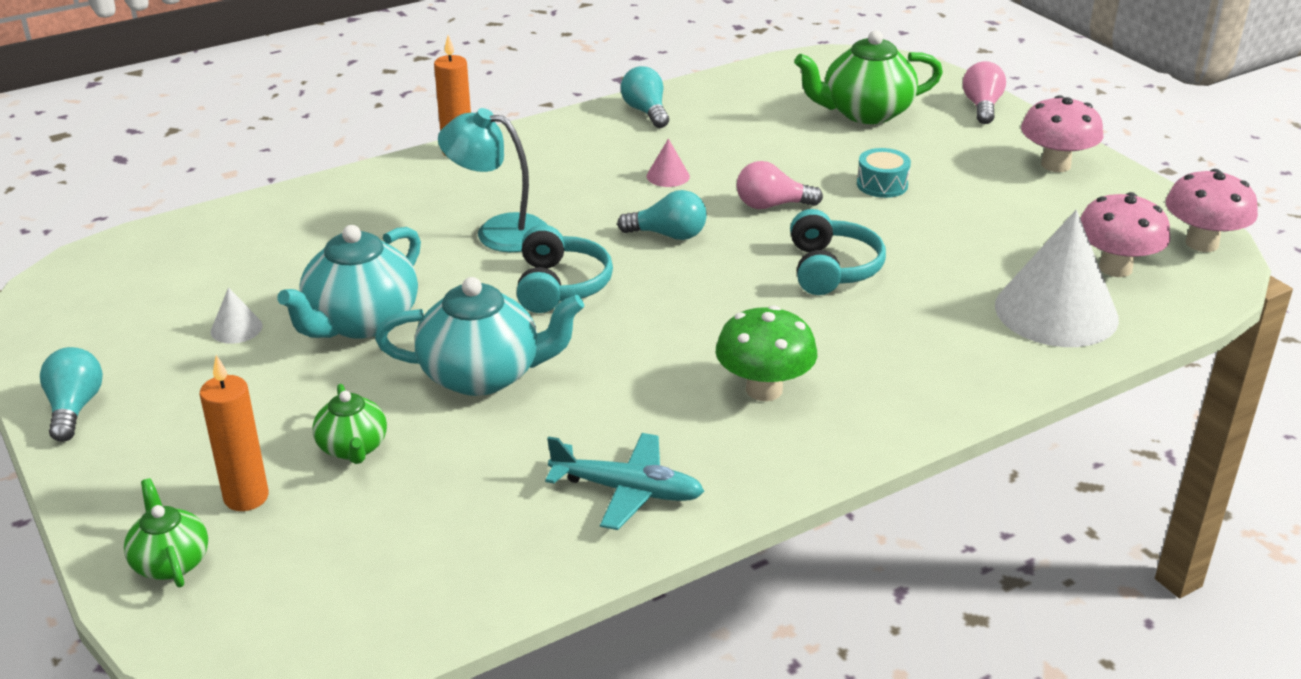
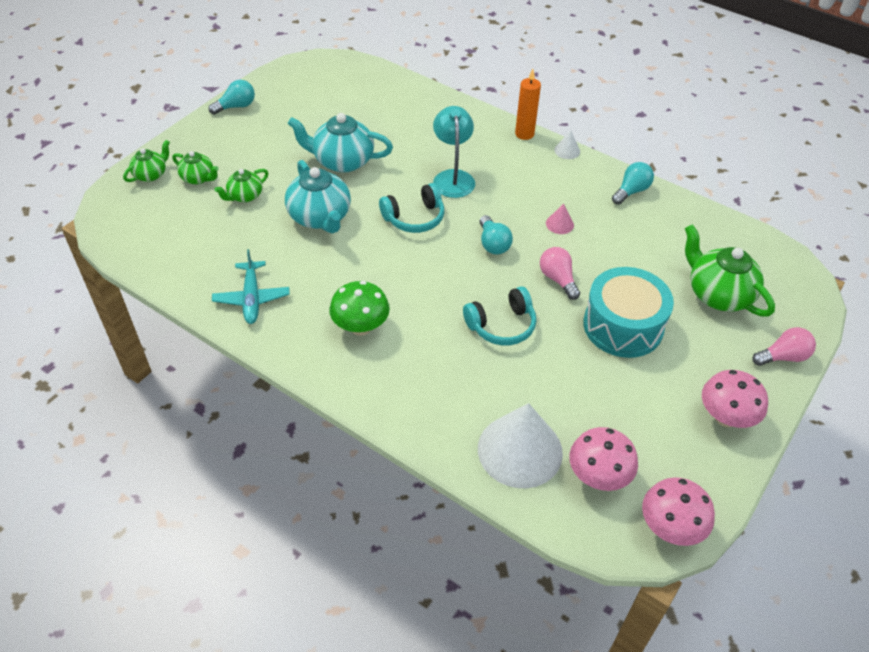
camera: 65 degrees right, 15 degrees up
orange candle [200,355,269,511] -> green teapot [172,151,219,184]
white cone [211,287,263,344] -> white cone moved to [554,131,580,159]
turquoise drum [857,148,911,198] -> turquoise drum [583,267,674,358], size x2.19

